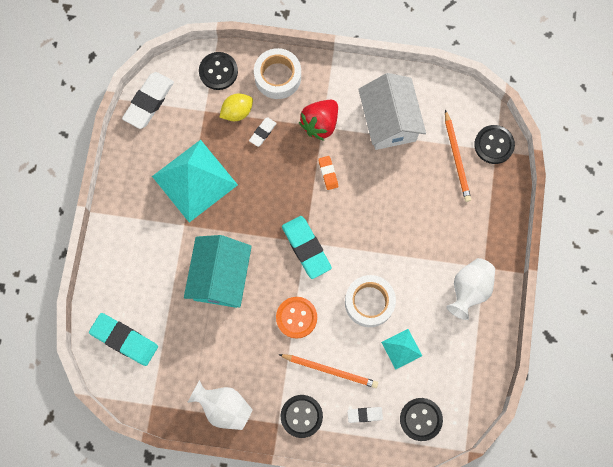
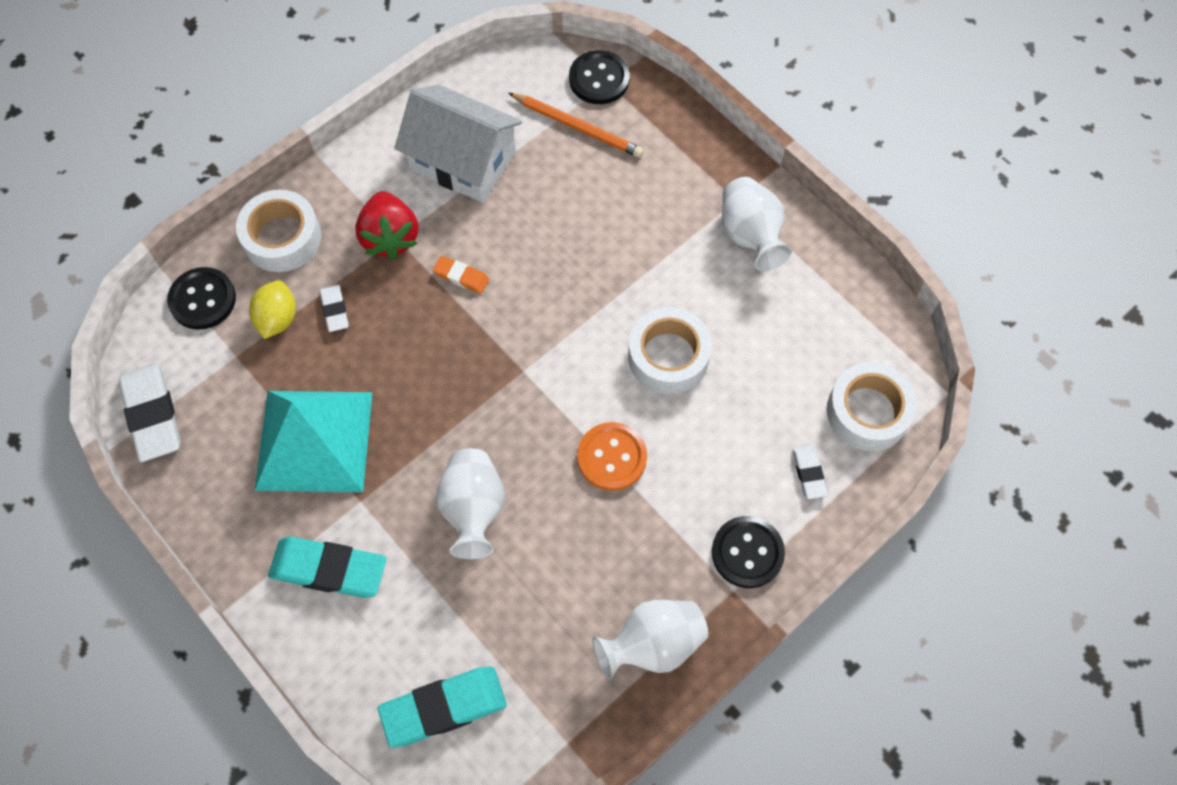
camera: 50 degrees left, 10 degrees down
turquoise house [184,235,252,308] -> white vase [435,448,506,559]
orange pencil [278,354,378,388] -> none
turquoise eraser [282,216,332,279] -> turquoise eraser moved to [268,536,386,598]
white eraser [347,407,383,423] -> white eraser turned 45 degrees counterclockwise [793,445,828,499]
turquoise pyramid [381,329,422,370] -> none
black button [400,398,443,441] -> white tape [827,362,917,451]

